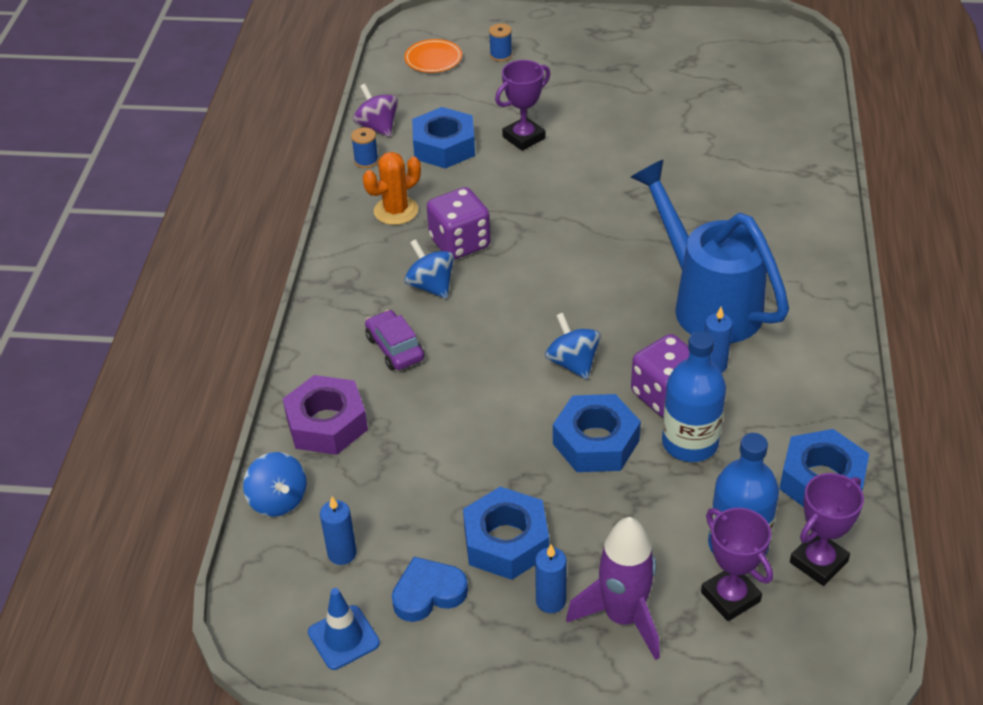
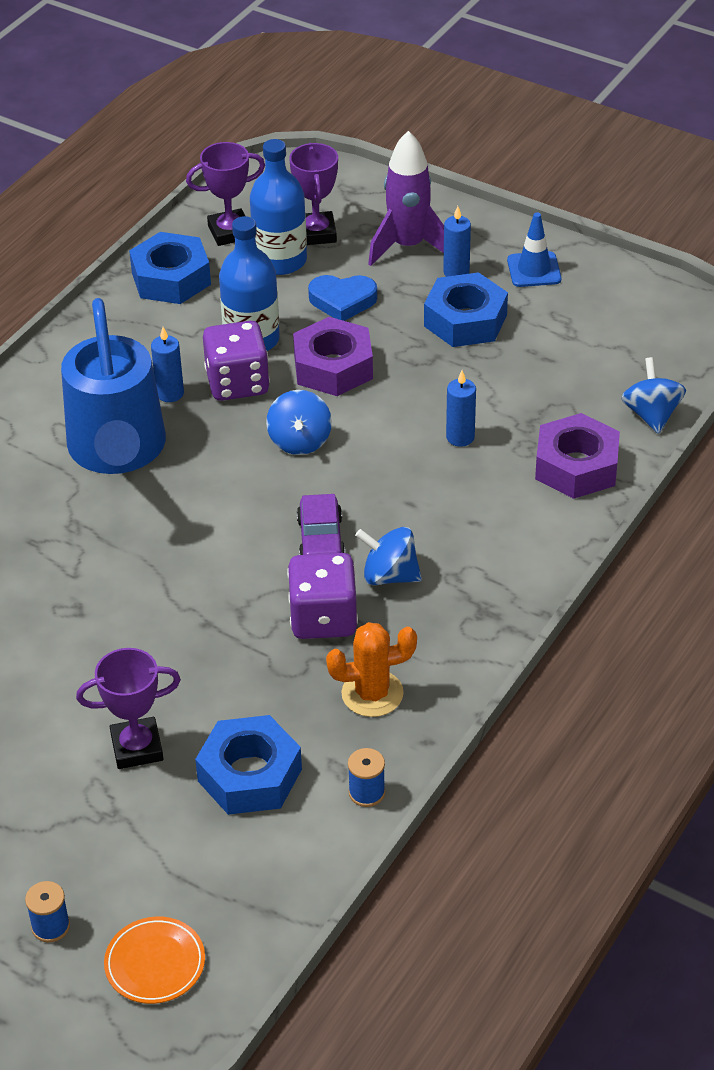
camera: 155 degrees left, 0 degrees up
blue traffic cone [308,588,380,670] -> blue traffic cone moved to [507,212,561,287]
blue candle [320,497,357,565] -> blue candle moved to [446,370,476,447]
purple spinning top [353,84,398,137] -> none
purple car [365,310,424,371] -> purple car moved to [297,494,345,555]
blue heart [392,557,468,622] -> blue heart moved to [308,275,377,321]
blue spinning top [405,239,454,299] -> blue spinning top turned 120 degrees clockwise [355,527,422,585]
blue nut [553,394,641,472] -> purple nut [293,317,373,396]

